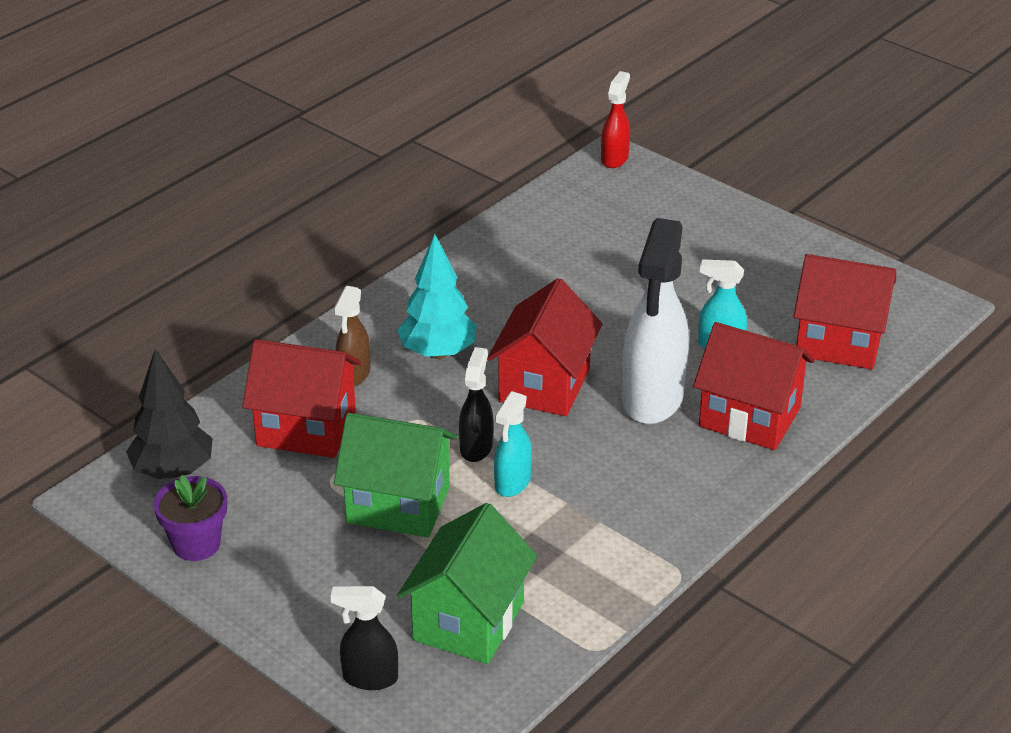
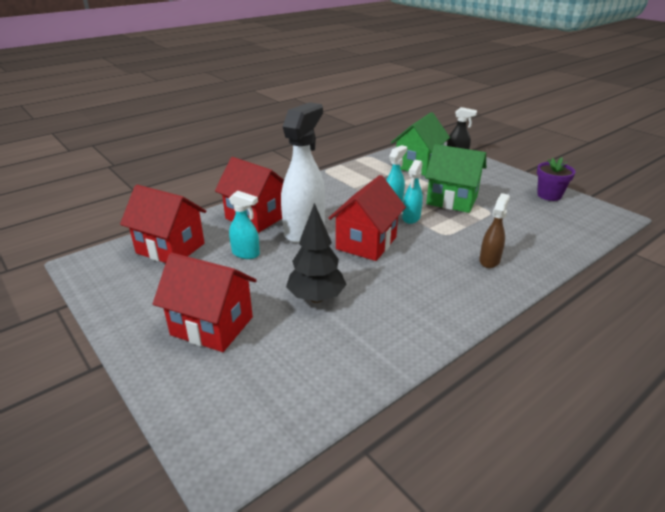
camera: 170 degrees left, 5 degrees down
black tree [126,349,213,479] -> black tree moved to [286,203,347,303]
red house [242,339,361,458] -> red house moved to [153,253,257,352]
turquoise tree [397,234,477,359] -> none
black spray bottle [459,347,493,462] -> turquoise spray bottle [402,160,423,224]
red spray bottle [601,71,630,168] -> none

